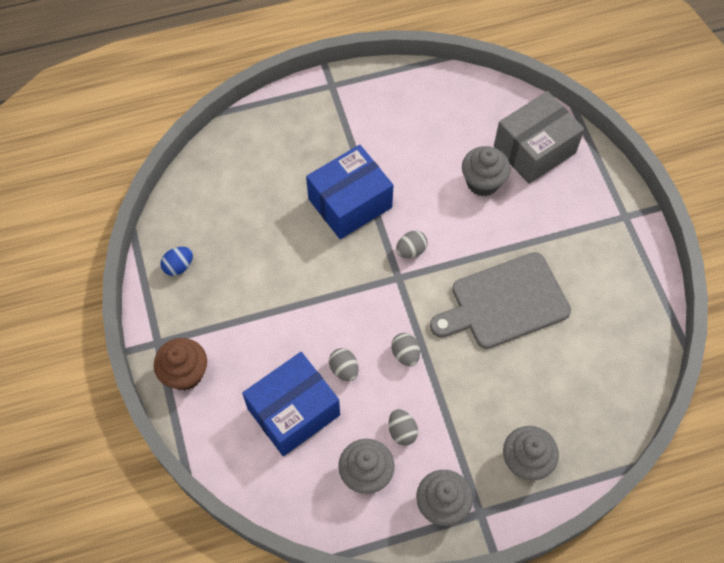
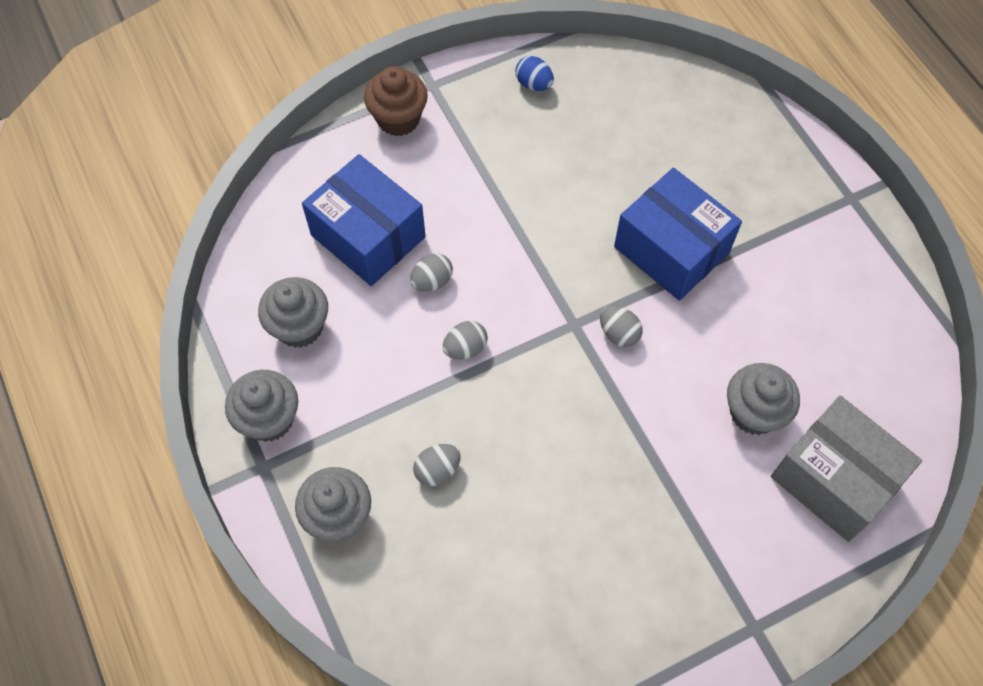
camera: 80 degrees right, 0 degrees up
grey egg [388,409,418,445] -> grey egg moved to [413,444,461,486]
grey cutting board [430,252,571,349] -> none

